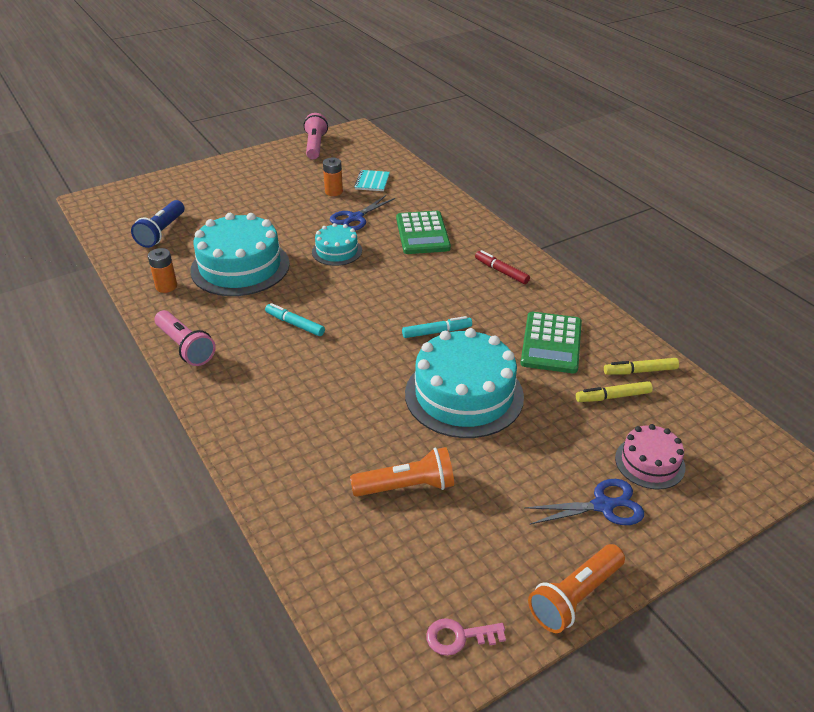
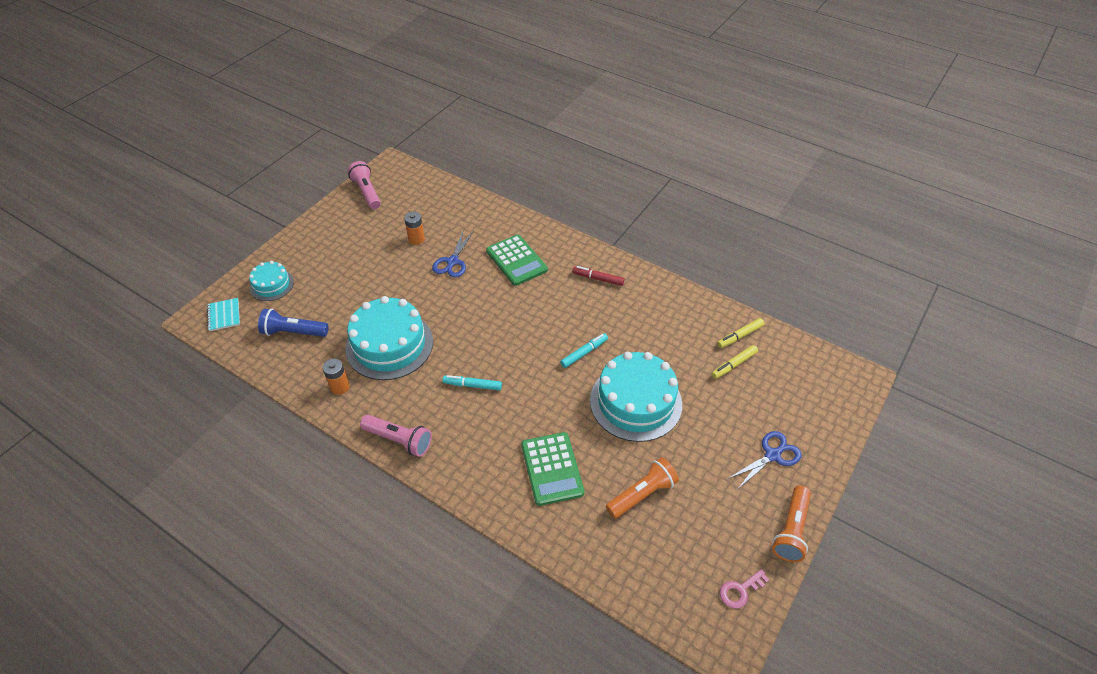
camera: 25 degrees left, 10 degrees up
blue flashlight [131,200,184,248] -> blue flashlight turned 105 degrees clockwise [258,309,329,337]
turquoise cake [312,223,362,266] -> turquoise cake moved to [249,261,294,301]
turquoise notebook [354,170,390,191] -> turquoise notebook moved to [207,298,240,331]
green calculator [520,312,582,373] -> green calculator moved to [521,432,585,506]
pink cake [615,424,685,489] -> none

